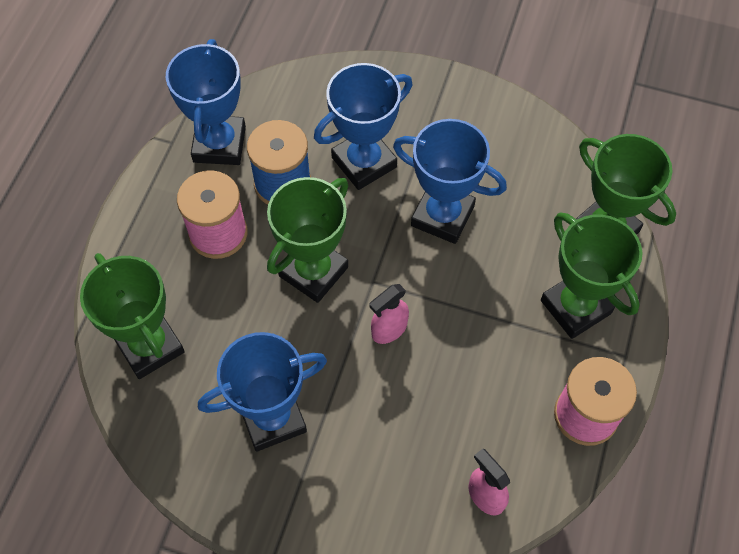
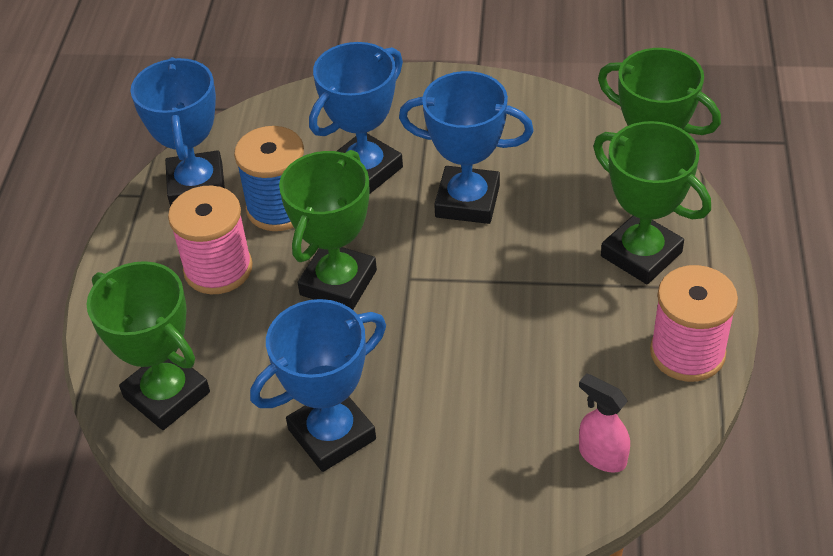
camera: 10 degrees left, 15 degrees down
pink spray bottle [369,284,409,344] -> none

